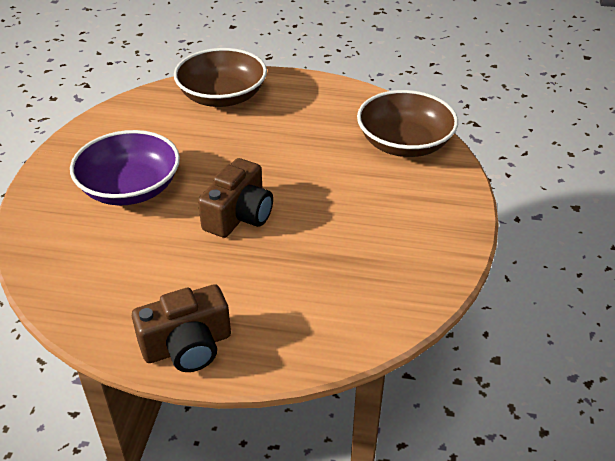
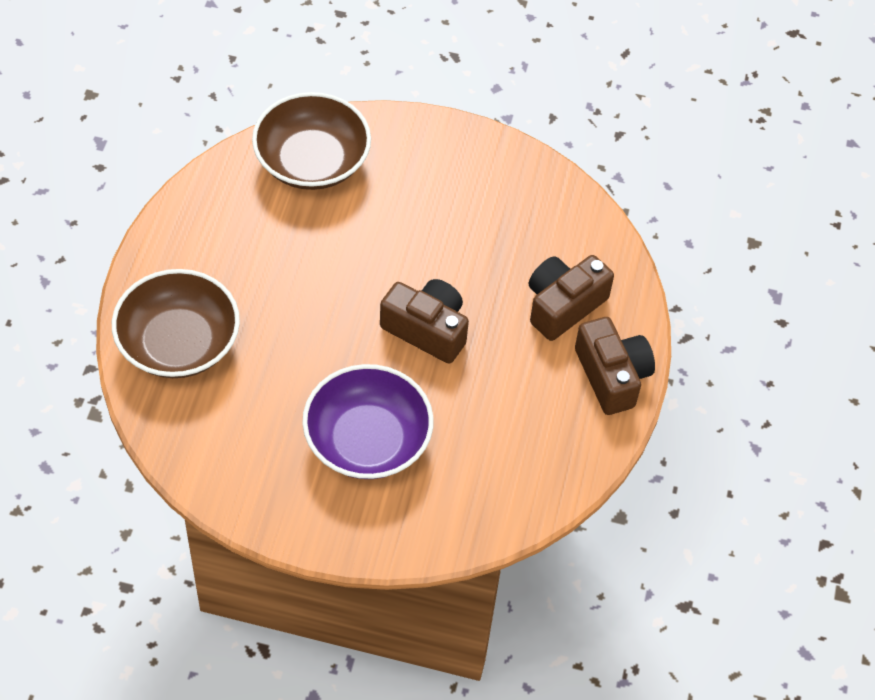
camera: 90 degrees left, 15 degrees up
none -> brown camera [529,255,614,341]

